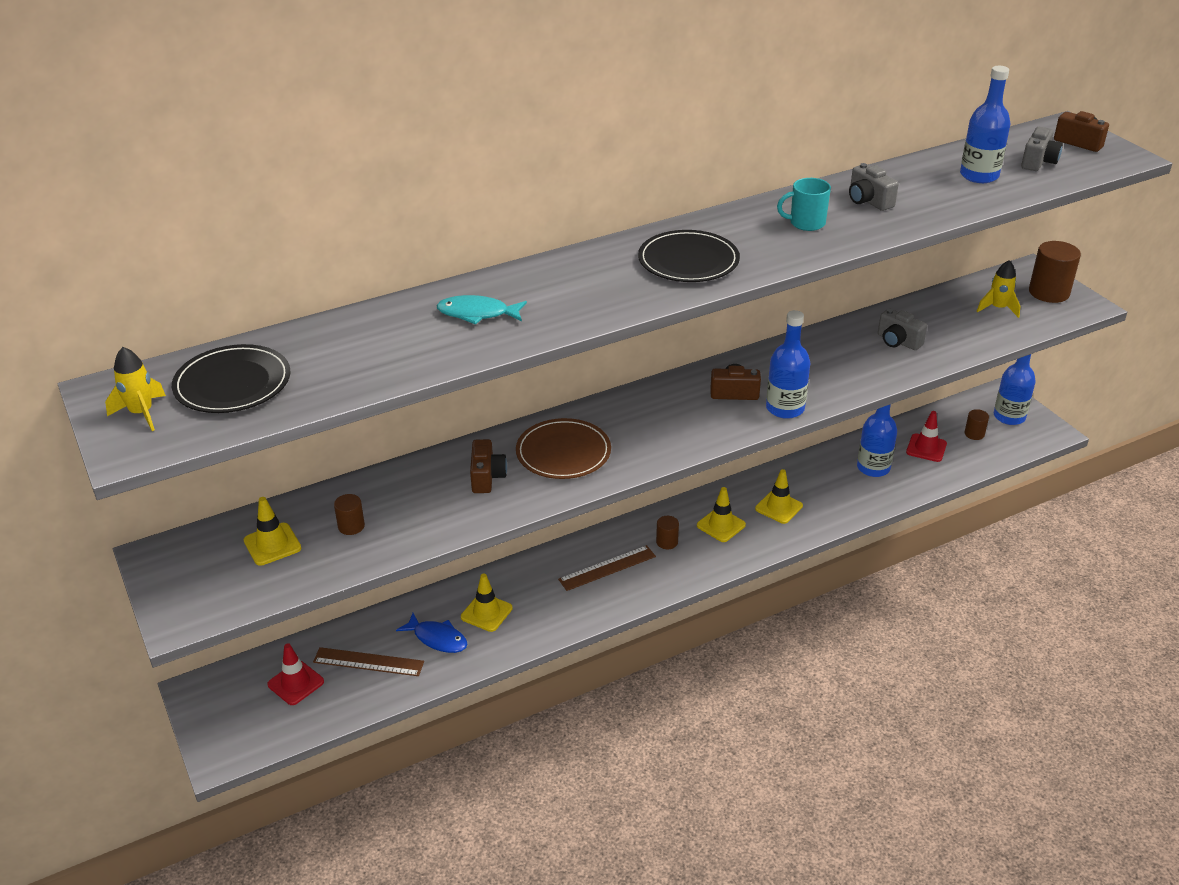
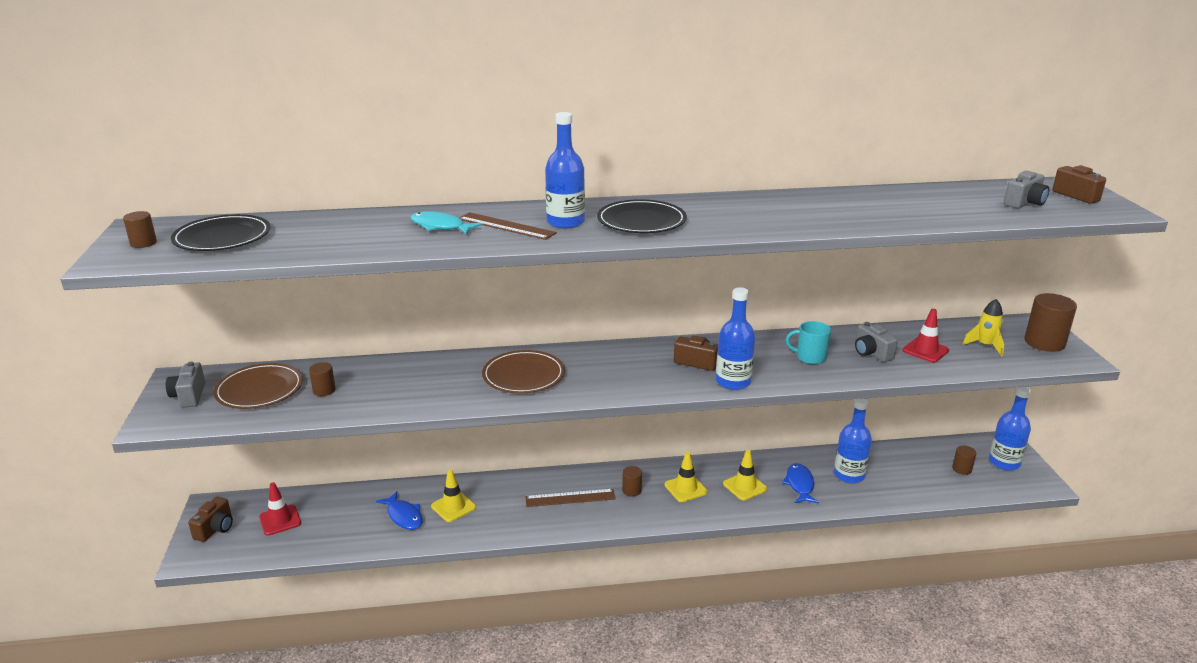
camera: 20 degrees right, 10 degrees down
yellow rocket [105,347,166,431] -> brown cylinder [123,211,157,248]
yellow traffic cone [243,497,301,566] -> brown plate [213,363,303,409]
brown ruler [313,647,424,676] -> brown ruler moved to [459,212,557,240]
brown camera [470,439,507,493] -> brown camera moved to [188,497,233,542]
turquoise mug [777,178,831,231] -> turquoise mug moved to [786,321,831,364]
grey camera [849,163,899,211] -> grey camera moved to [166,362,205,408]
red traffic cone [906,411,947,462] -> red traffic cone moved to [902,309,949,363]
blue bottle [960,66,1010,183] -> blue bottle moved to [545,112,585,229]
none -> blue fish [782,463,819,504]

